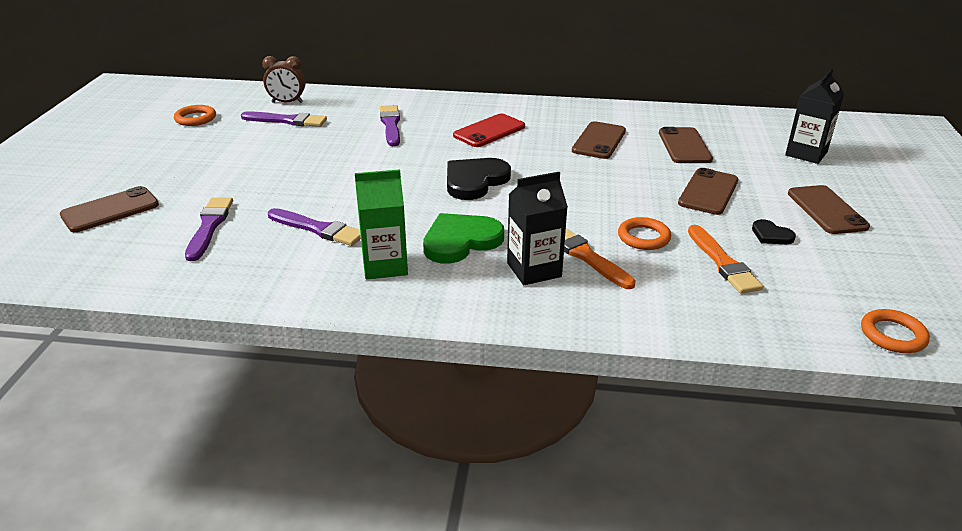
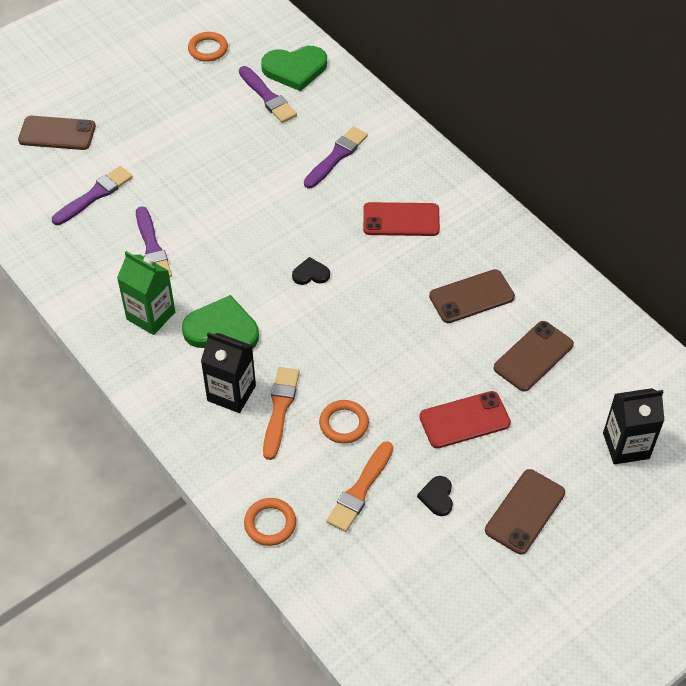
camera: 45 degrees right, 20 degrees up
brown clock [262,56,305,103] -> green heart [261,46,327,91]
black heart [447,158,511,200] -> black heart [292,257,330,285], size x0.51
brown phone [678,168,738,215] -> red phone [419,391,511,448]
orange ring [861,309,930,353] -> orange ring moved to [244,498,296,546]

